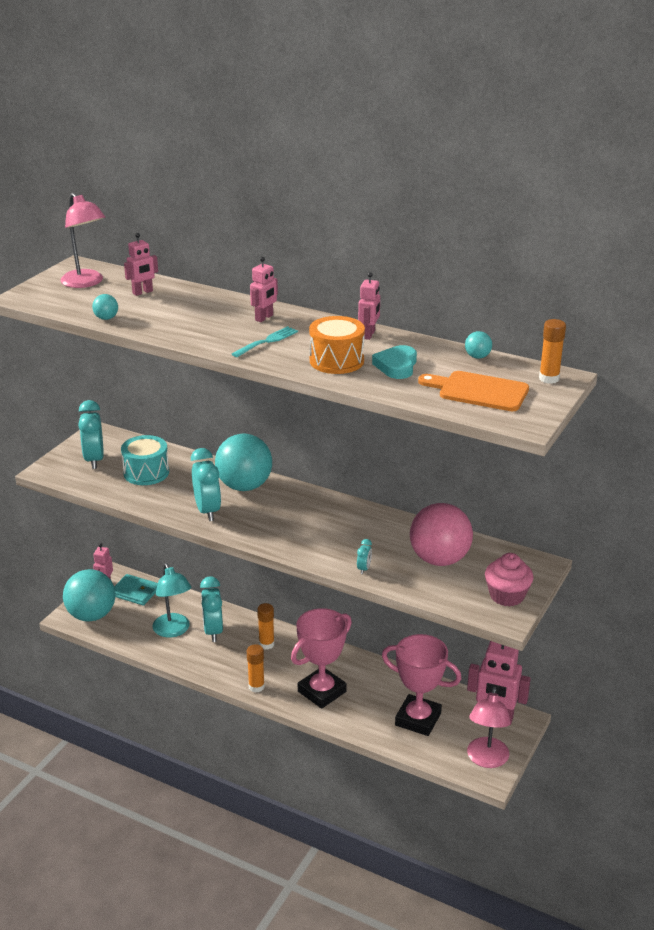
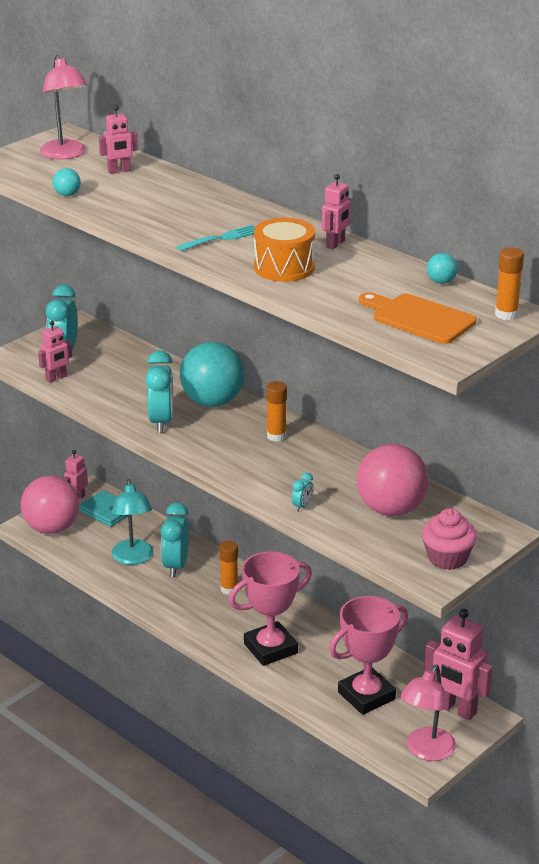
camera: 15 degrees right, 0 degrees up
turquoise ball [63,569,115,621] -> pink ball [21,476,79,534]
turquoise drum [121,435,169,485] -> none
orange glue stick [247,644,265,693] -> orange glue stick moved to [267,381,287,442]
pink robot [250,257,278,322] -> pink robot moved to [38,321,72,383]
turquoise heart [372,345,417,379] -> none
pink trophy [382,634,462,736] -> pink trophy turned 75 degrees counterclockwise [329,596,408,715]

